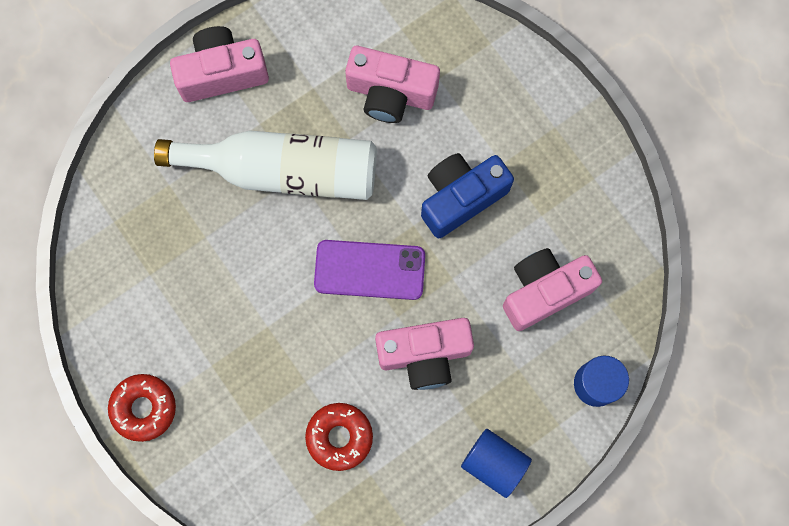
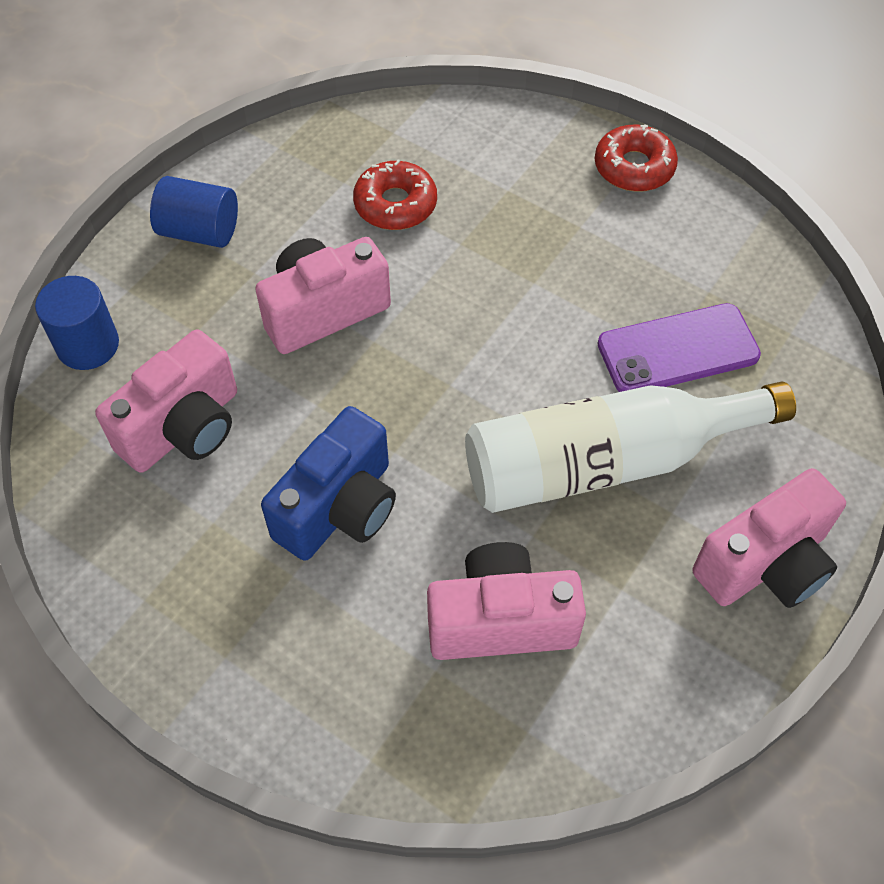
camera: 160 degrees right, 20 degrees down
purple phone [314,240,425,300] -> purple phone moved to [597,303,761,392]

